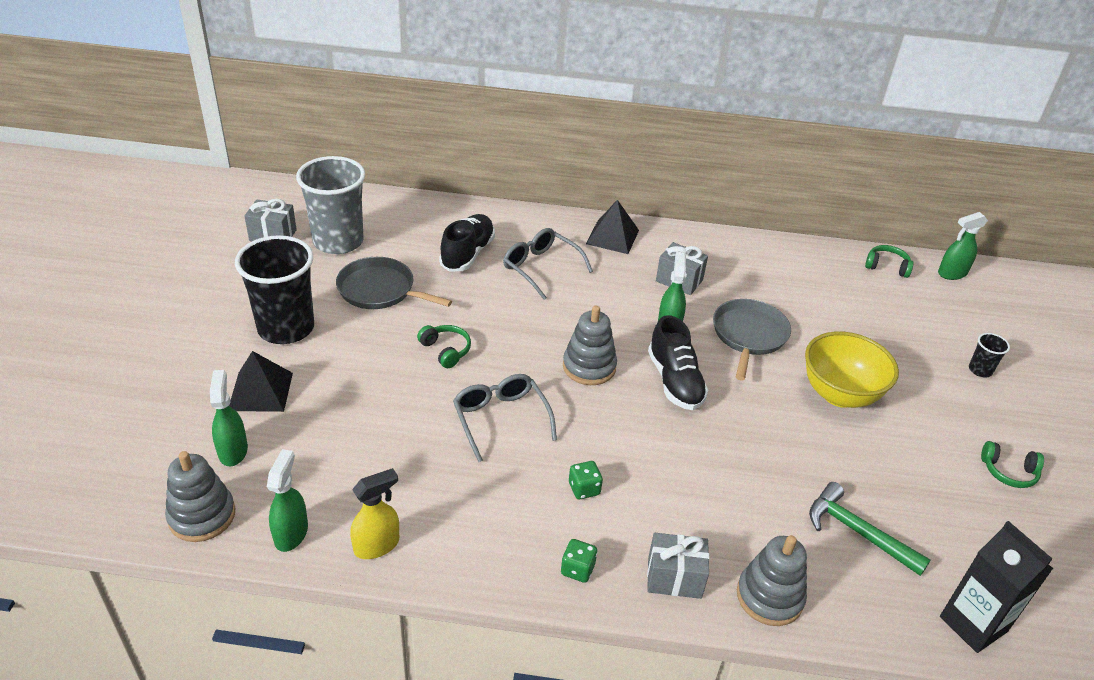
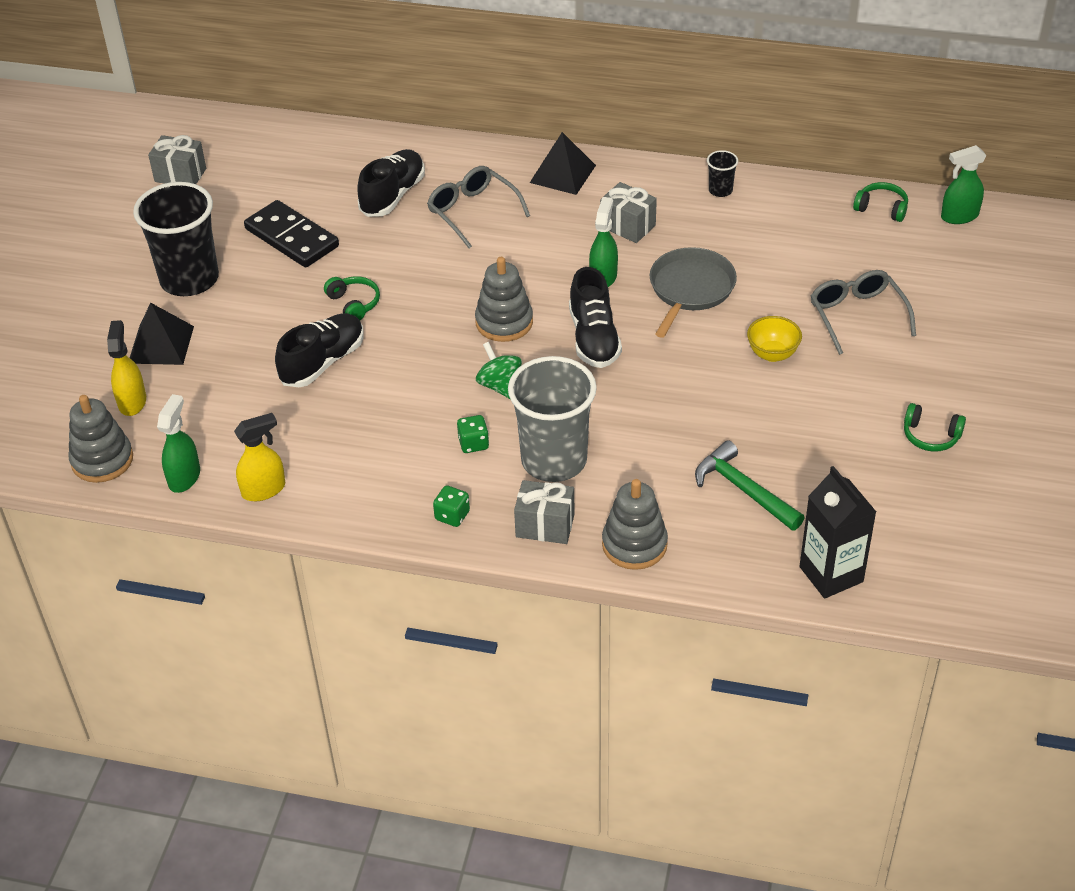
camera: 10 degrees right, 5 degrees up
green spray bottle [210,370,248,466] -> yellow spray bottle [107,320,146,416]
grey cup [296,156,365,254] -> grey cup moved to [508,356,597,482]
grey pan [336,257,452,309] -> black domino [244,200,339,267]
grey glasses [453,374,557,462] -> grey glasses moved to [811,270,916,355]
yellow bowl [805,331,899,408] -> yellow bowl [747,316,802,362], size x0.55
black cup [969,333,1010,377] -> black cup moved to [707,150,738,197]
none -> black shoe [275,313,364,387]
none -> green spinning top [476,342,522,399]

